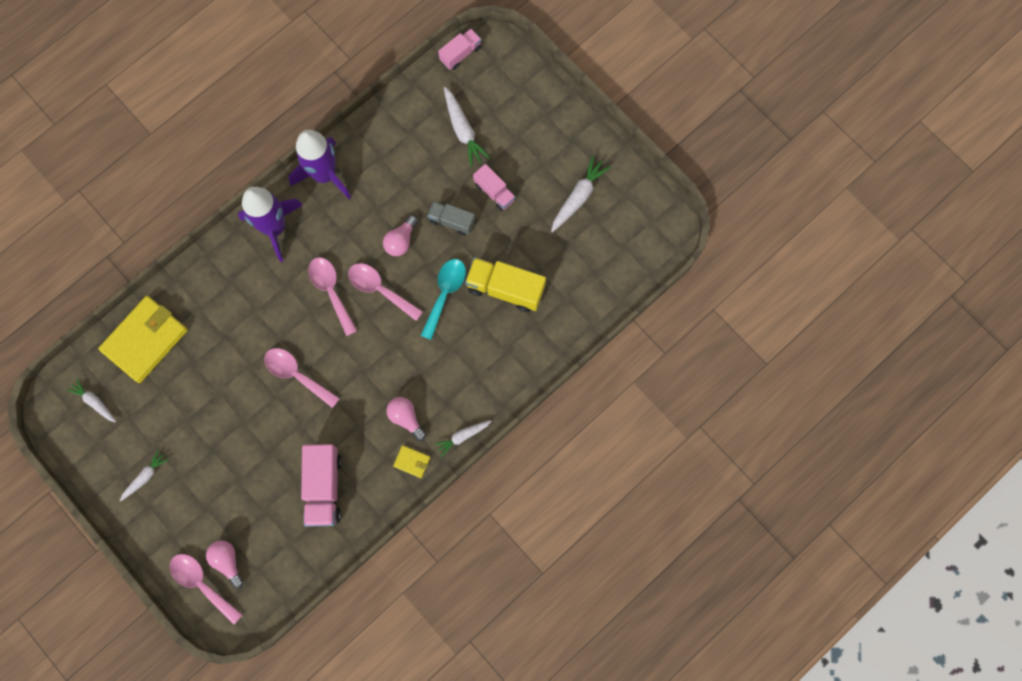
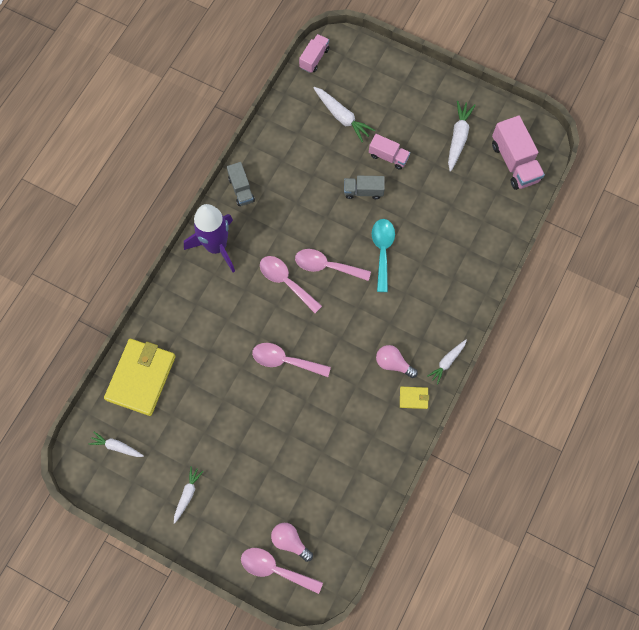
camera: 20 degrees left, 5 degrees down
purple rocket [288,130,351,199] -> grey truck [227,162,255,206]
pink truck [301,444,342,527] -> pink truck moved to [492,116,545,190]
pink light bulb [383,215,418,256] -> none
yellow truck [465,257,546,312] -> none

